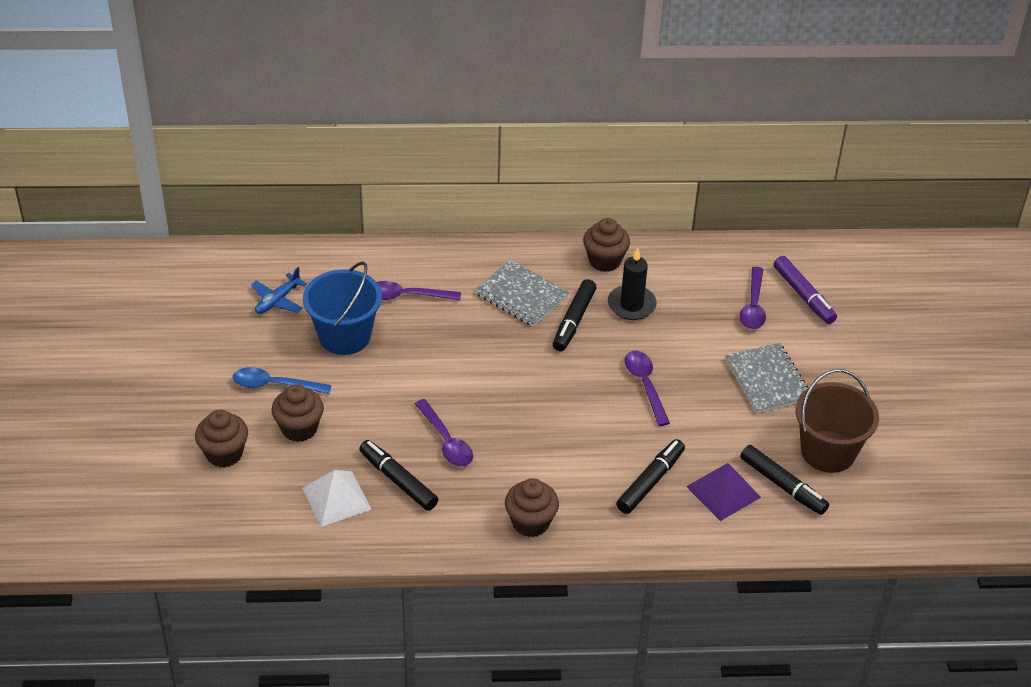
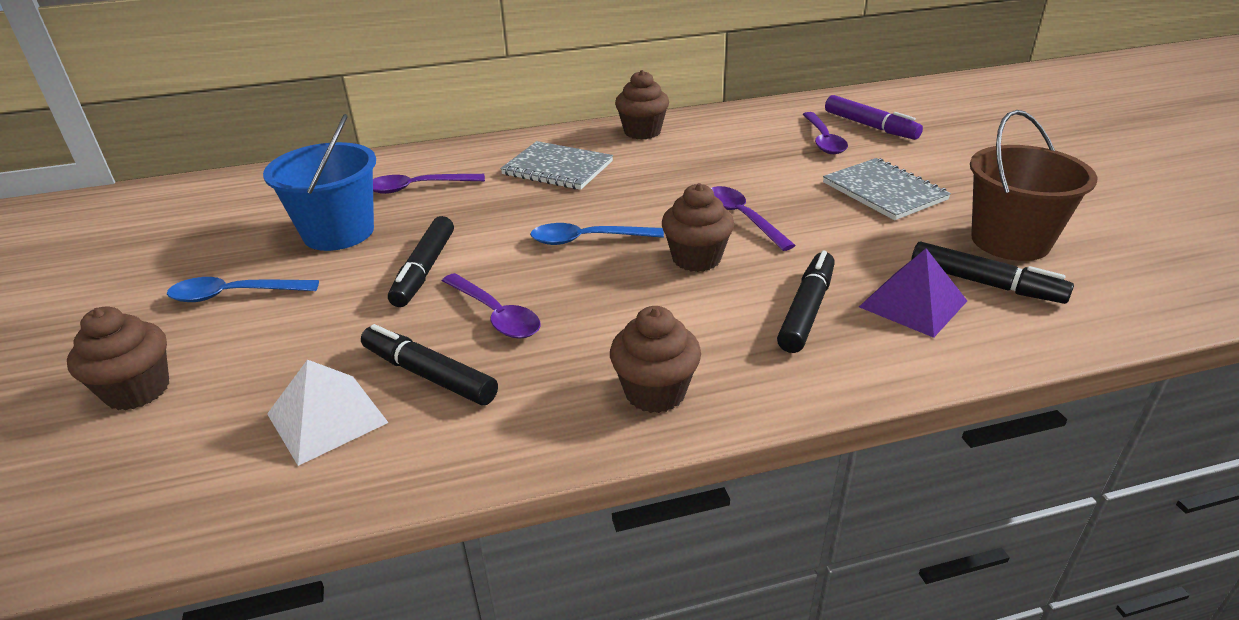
camera: 10 degrees left, 10 degrees down
blue plane [251,267,307,314] -> none
brown cupcake [271,384,324,442] -> brown cupcake moved to [662,183,734,272]
black marker [553,279,596,351] -> black marker moved to [388,216,454,307]
black candle [608,248,657,320] -> none
none -> blue spoon [530,223,664,245]

